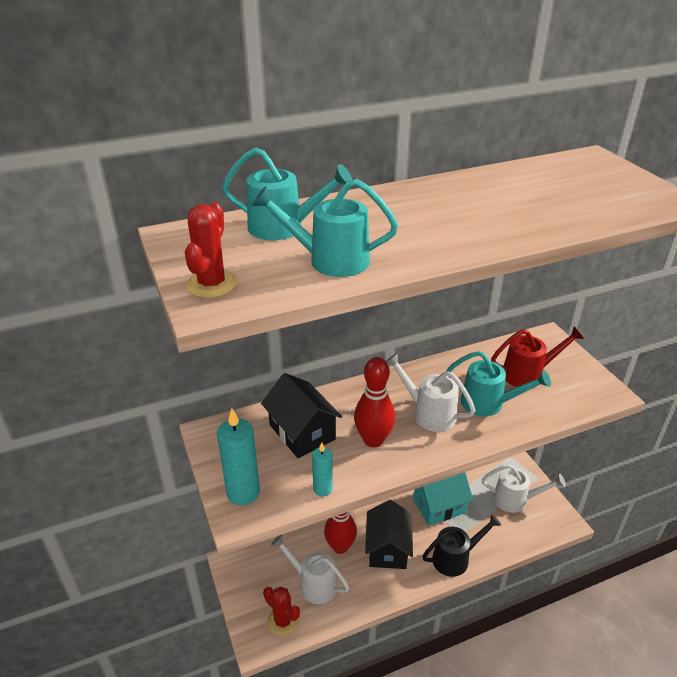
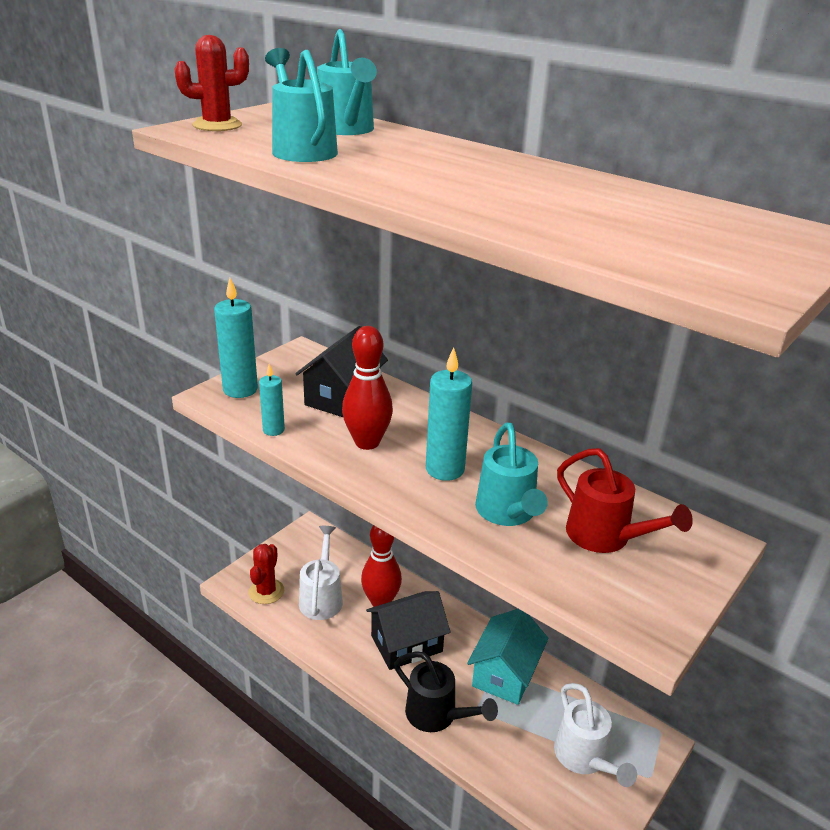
camera: 60 degrees right, 5 degrees down
white watering can [386,353,476,432] -> turquoise candle [426,347,472,481]
turquoise house [413,472,473,525] -> turquoise house turned 75 degrees clockwise [467,609,549,705]

